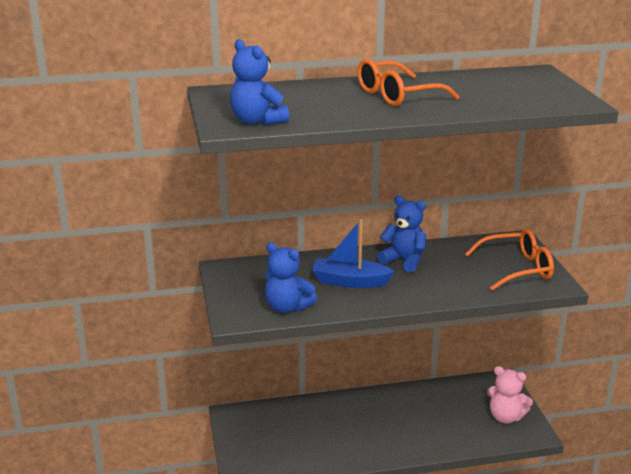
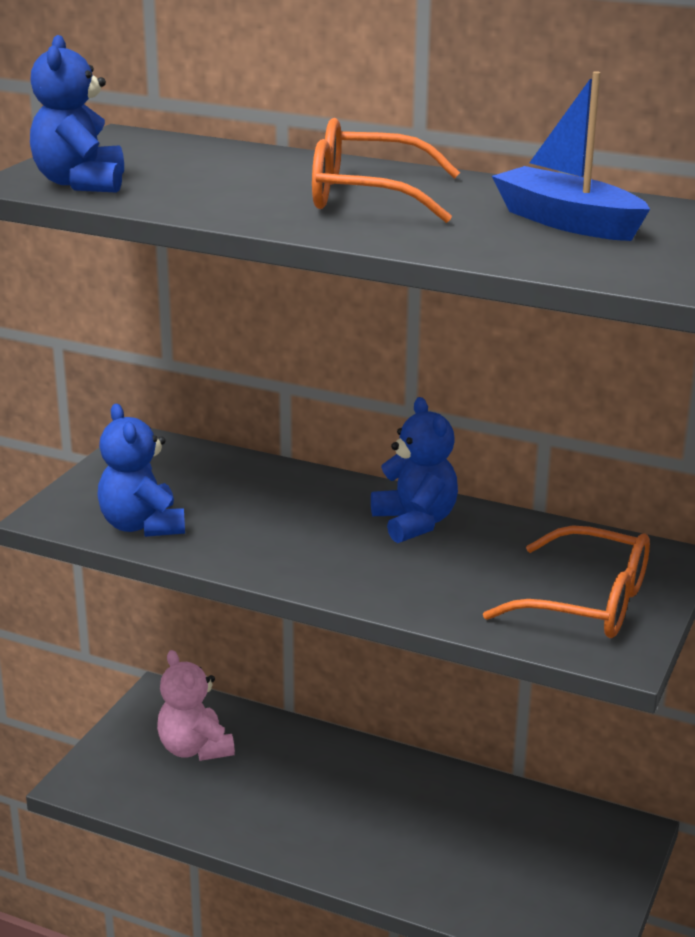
camera: 35 degrees right, 0 degrees up
blue boat [312,219,395,288] -> blue boat moved to [492,71,650,241]
pink teddy bear [487,366,533,424] -> pink teddy bear moved to [157,650,235,761]

